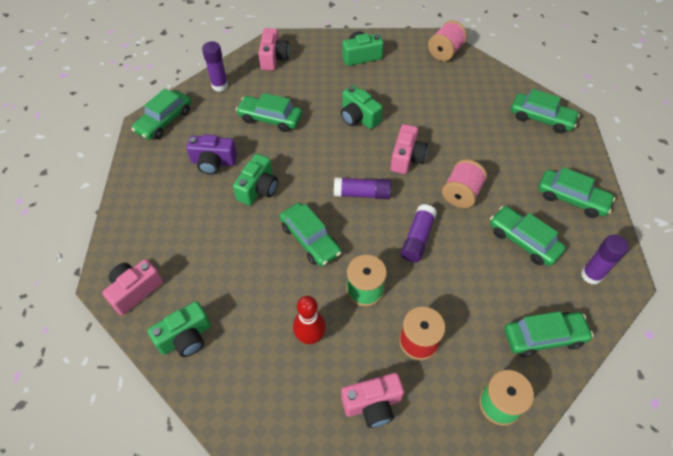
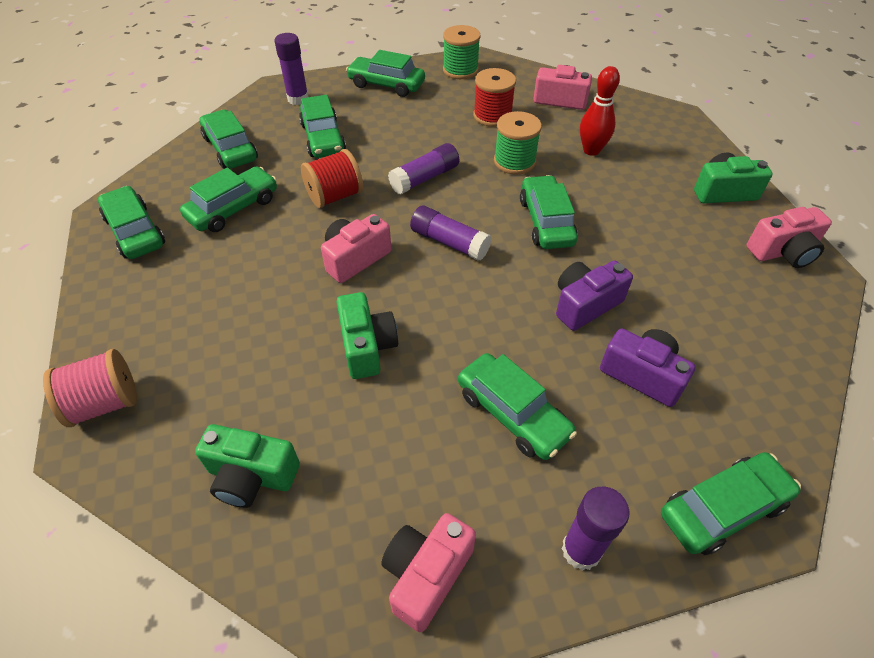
camera: 150 degrees left, 5 degrees down
green camera [233,154,278,205] -> purple camera [556,261,633,331]
pink spool [442,159,487,208] -> red spool [301,149,363,208]
none -> green car [180,166,277,232]

